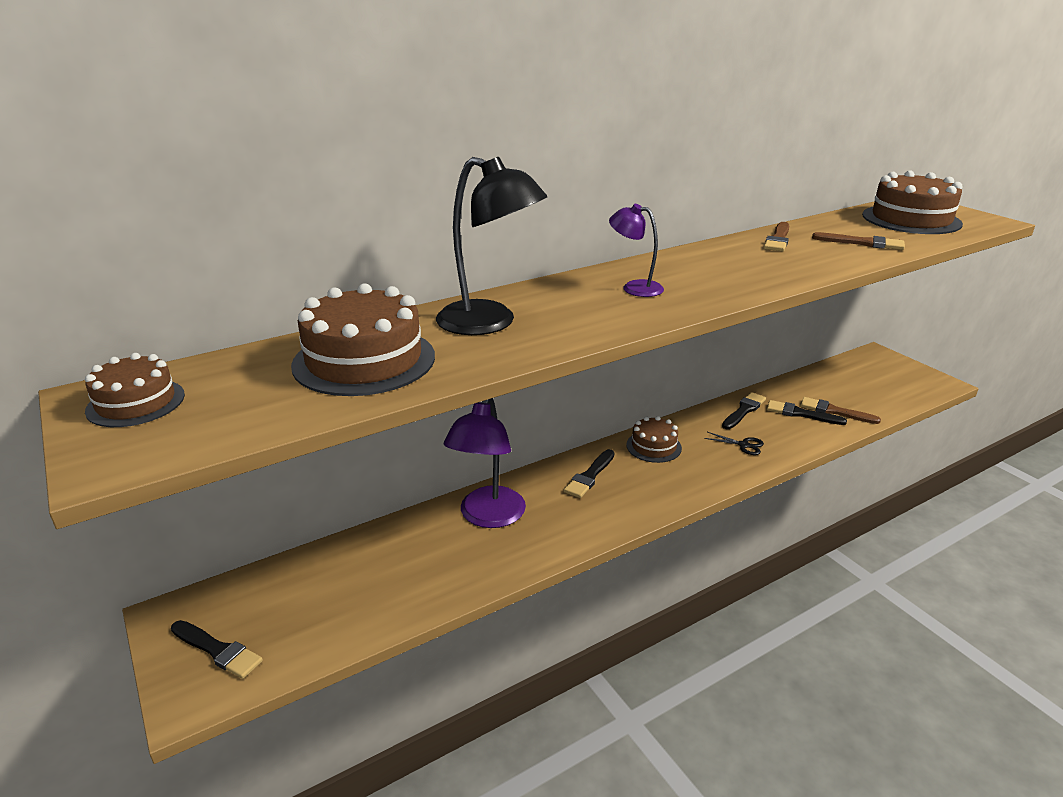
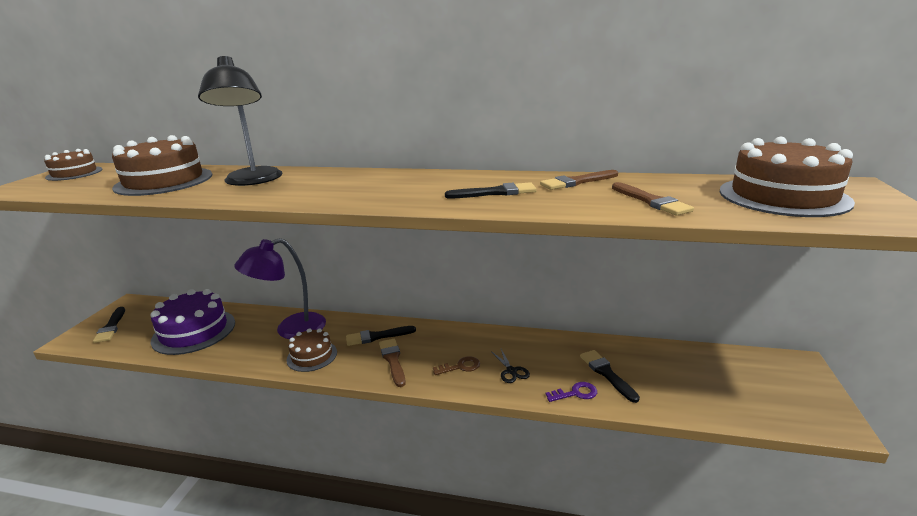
camera: 45 degrees right, 5 degrees down
purple lamp [609,204,664,297] -> none
brown cake [626,416,682,463] -> brown cake moved to [287,328,337,372]
black brush [722,392,766,429] -> black brush moved to [445,182,537,198]
brown brush [800,397,881,424] -> brown brush moved to [379,339,406,387]
none -> purple cake [151,289,235,355]
none -> brown key [433,356,480,375]
none -> purple key [545,382,597,402]

